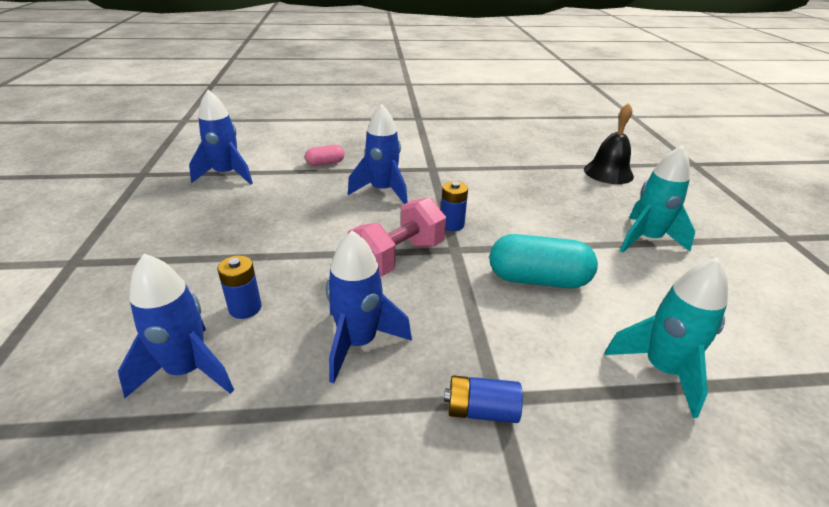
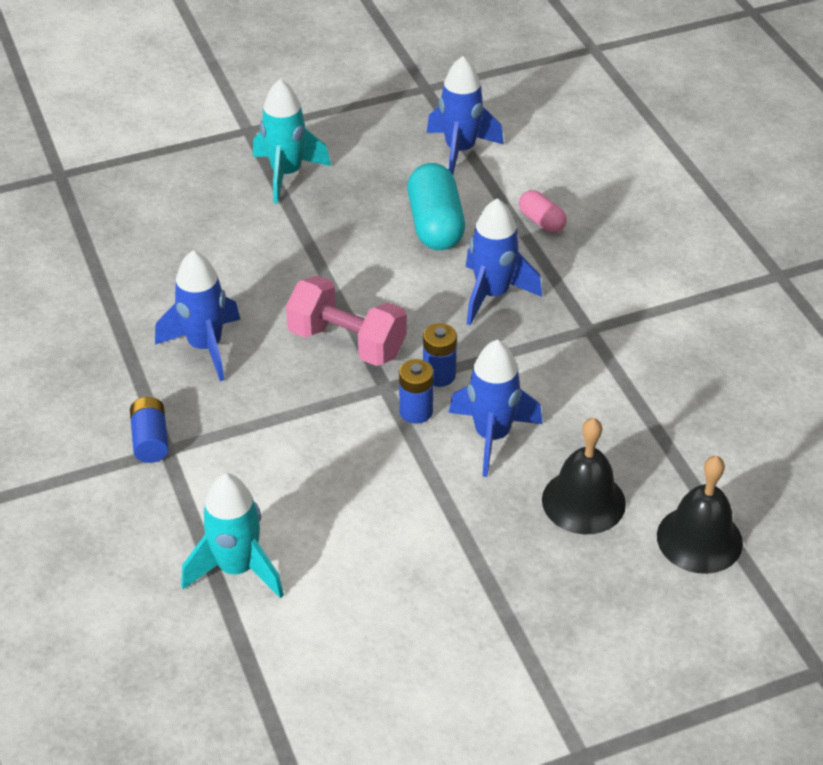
camera: 75 degrees right, 10 degrees up
blue rocket [118,254,234,398] -> blue rocket moved to [449,340,542,477]
blue battery [217,256,261,319] -> blue battery moved to [399,359,434,424]
turquoise capsule [489,234,598,288] -> turquoise capsule moved to [407,163,465,250]
turquoise rocket [620,146,695,253] -> turquoise rocket moved to [253,79,331,204]
none -> black bell [542,418,626,534]

